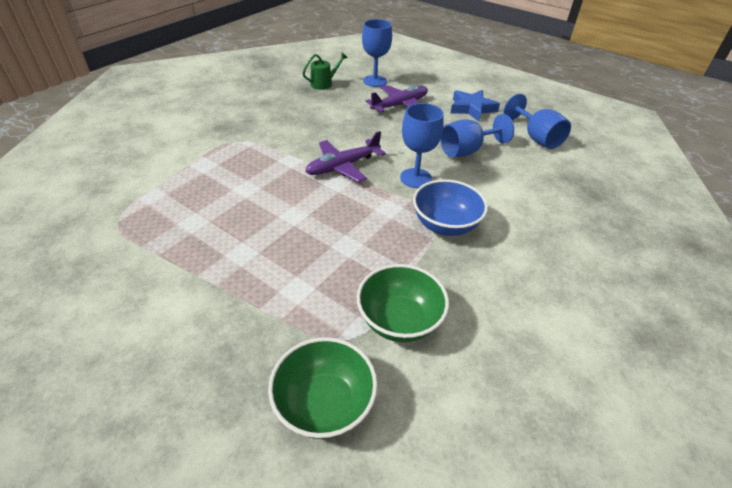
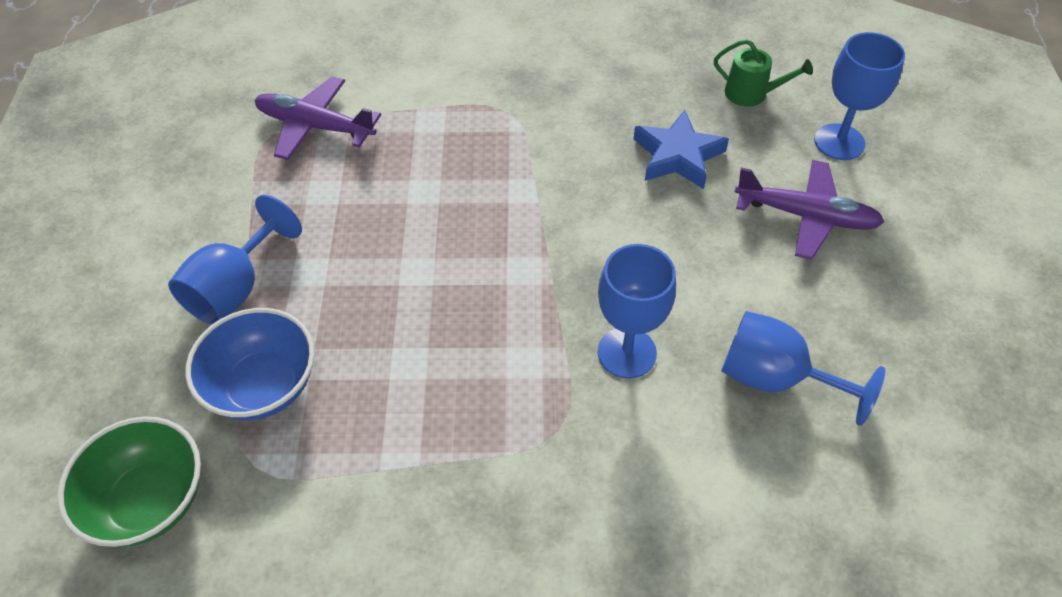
camera: 55 degrees right, 10 degrees up
purple plane [305,131,386,182] -> purple plane moved to [255,76,381,160]
green bowl [357,264,449,342] -> none
blue bowl [413,179,488,236] -> blue bowl moved to [185,308,315,420]
blue star [451,90,500,121] -> blue star moved to [633,110,729,189]
blue goblet [503,94,571,149] -> blue goblet moved to [168,195,302,325]

